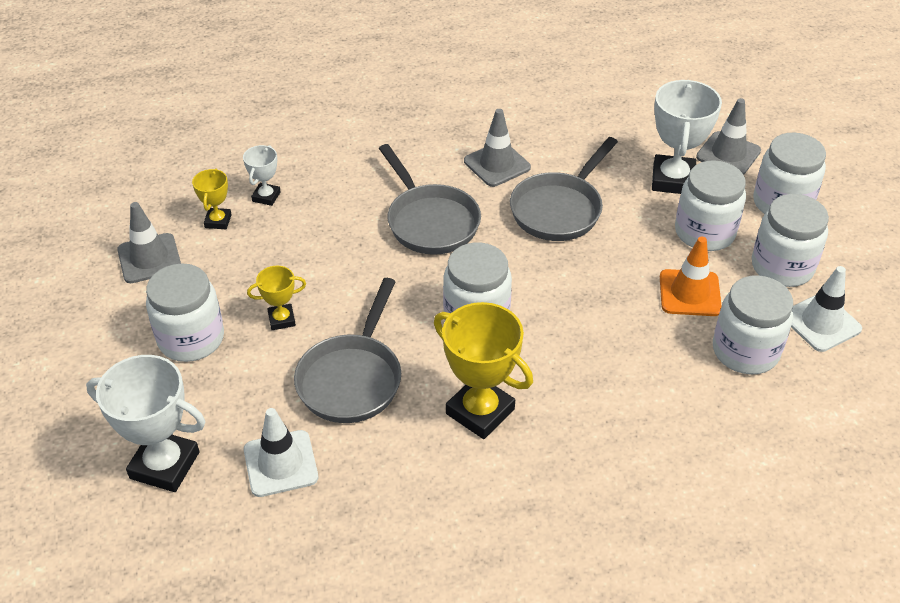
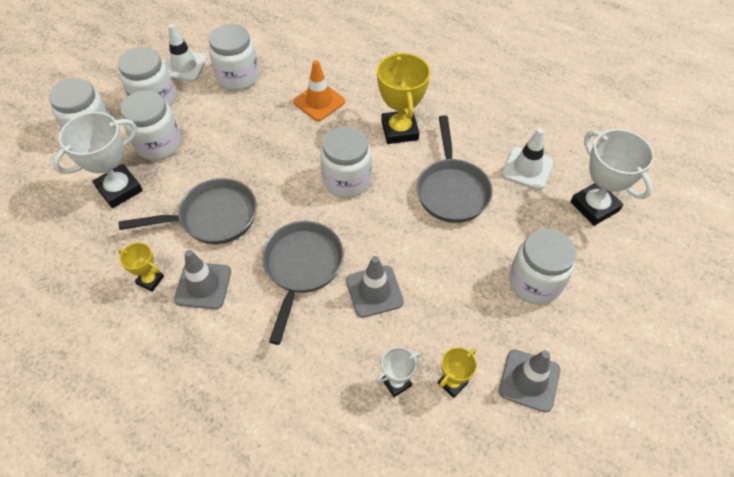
camera: 140 degrees left, 10 degrees up
yellow trophy [247,266,306,330] -> yellow trophy moved to [118,242,164,292]
grey pan [294,278,401,423] -> grey pan turned 120 degrees clockwise [416,115,493,223]
orange traffic cone [660,237,722,316] -> orange traffic cone moved to [293,60,345,121]
grey traffic cone [696,98,761,175] -> grey traffic cone moved to [346,256,404,318]

